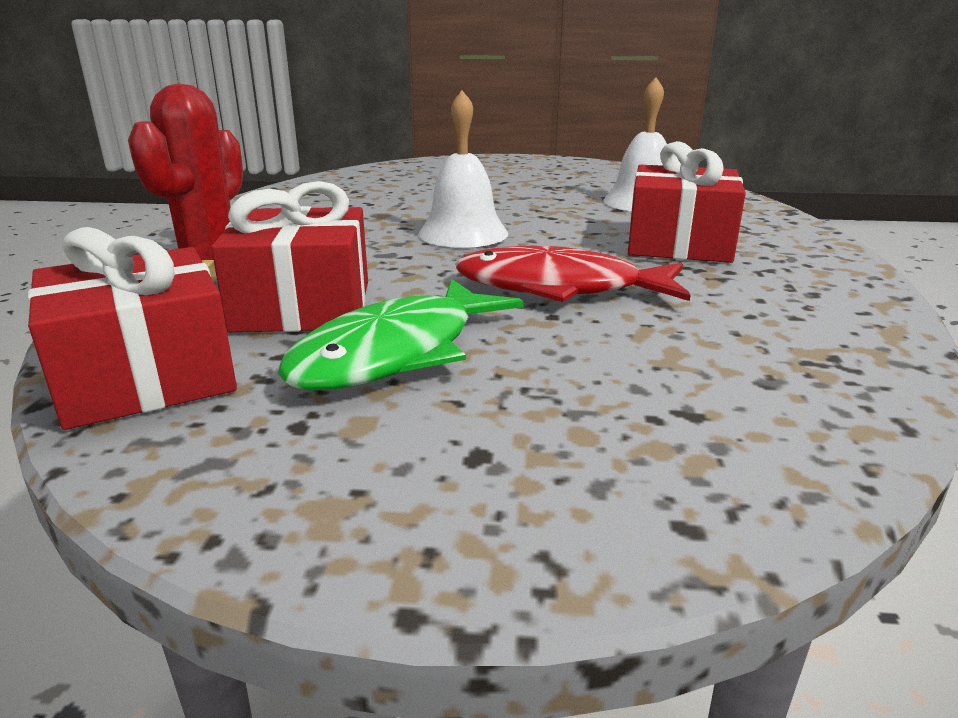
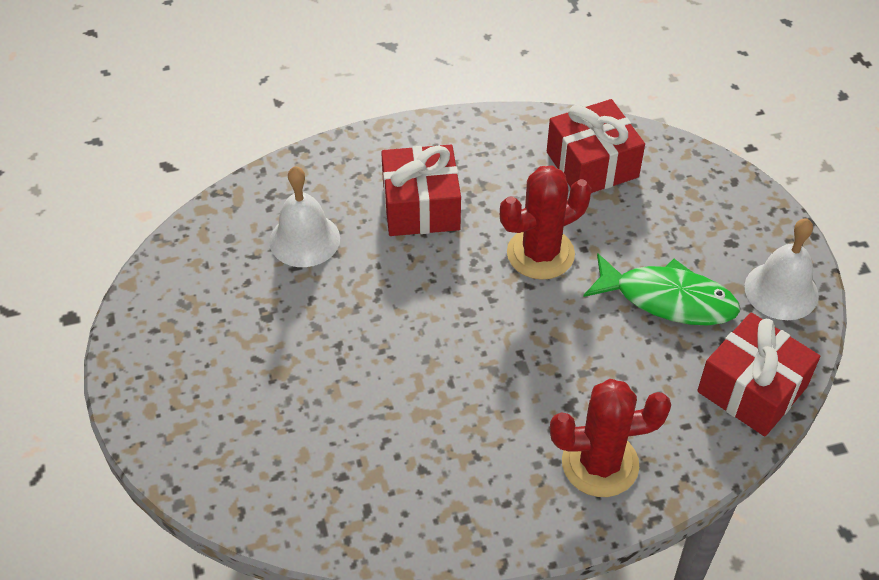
camera: 110 degrees left, 25 degrees up
red gift [211,181,368,333] -> red gift moved to [547,99,645,193]
white bell [419,90,508,248] -> white bell moved to [745,218,819,320]
red fish [455,246,691,302] -> red cactus [500,165,591,280]

